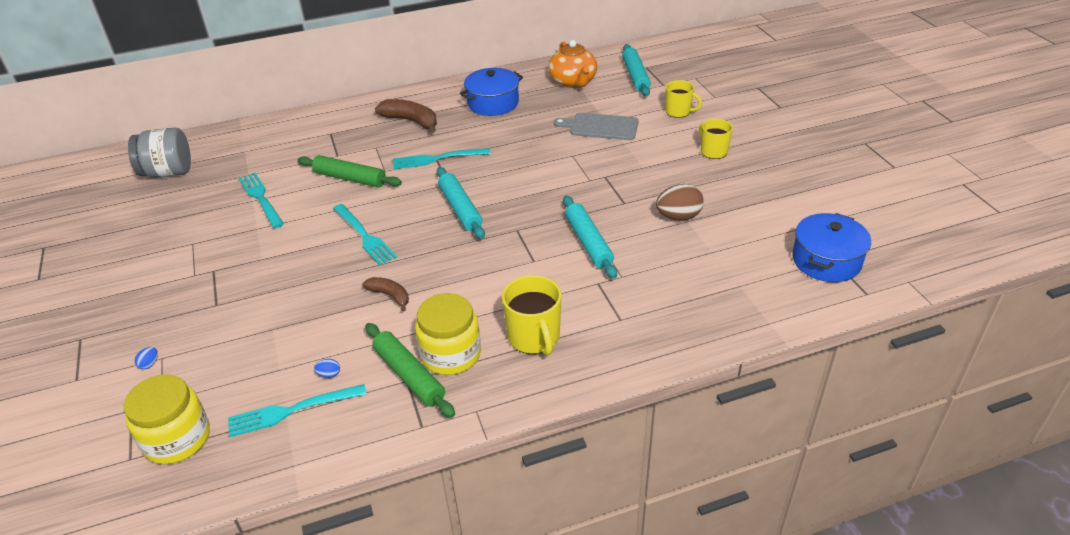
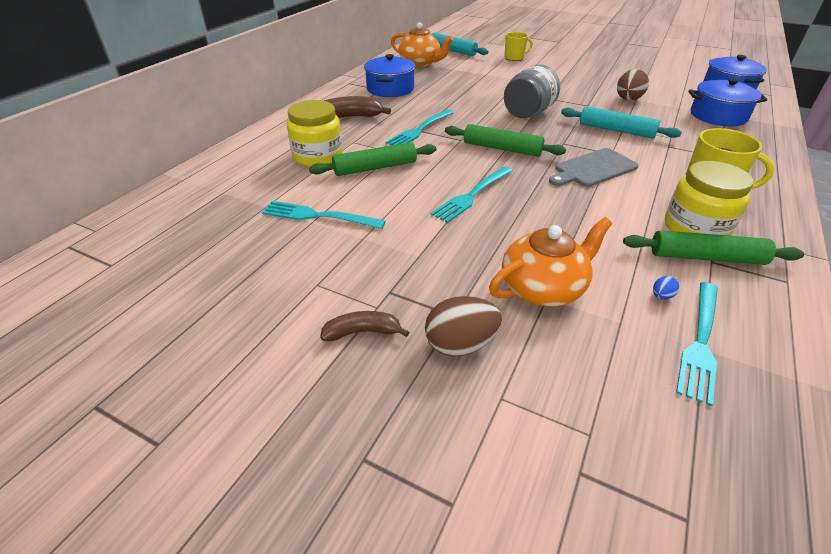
camera: 45 degrees left, 0 degrees up
yellow jar [124,374,210,464] -> yellow jar moved to [287,100,343,167]
grey jar [128,128,191,178] -> grey jar moved to [504,64,560,118]
blue egg [135,347,158,369] -> none
turquoise fork [333,204,397,265] -> turquoise fork turned 120 degrees clockwise [430,167,512,223]
brown banana [362,277,409,312] -> brown banana moved to [320,311,409,341]
turquoise rolling pin [437,167,485,239] -> green rolling pin [445,124,566,157]
grey cutting board [554,113,639,140] -> grey cutting board moved to [549,148,639,187]
yellow mug [699,119,733,159] -> none
none -> brown egg [425,296,502,357]
none -> orange teapot [489,217,612,307]
none -> blue pot [688,78,767,126]

